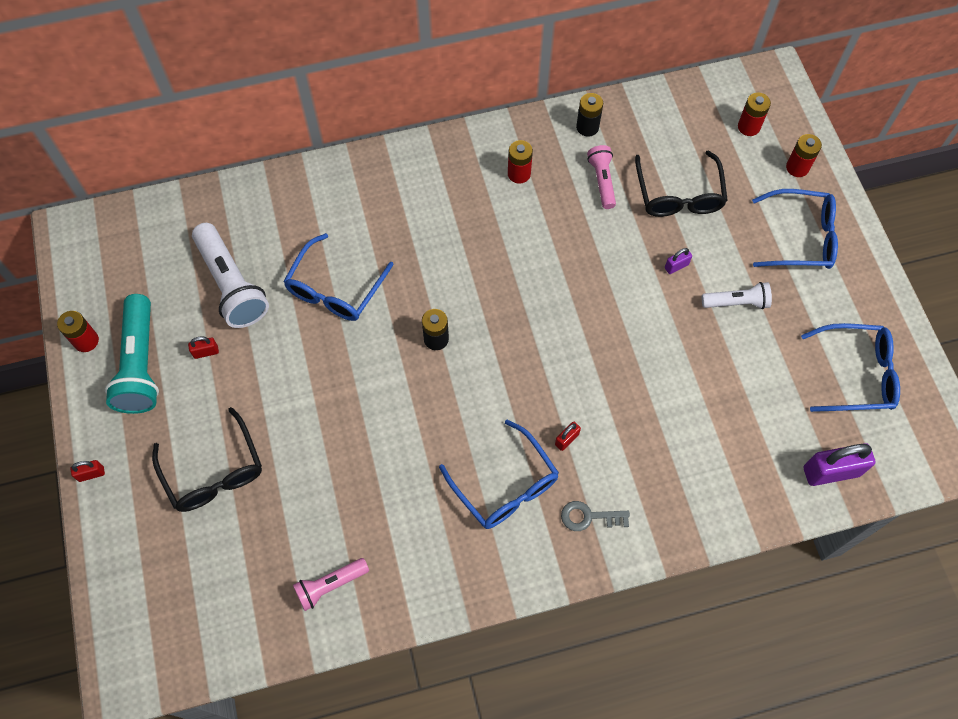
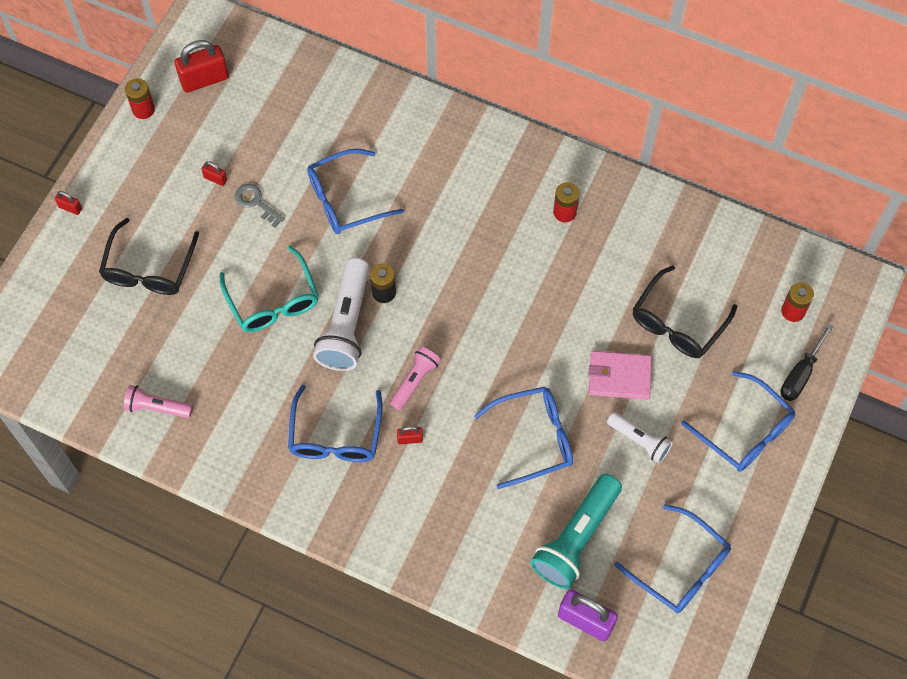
camera: 40 degrees right, 0 degrees up
turquoise flashlight [105,294,159,414] -> turquoise flashlight moved to [530,474,622,589]
white flashlight [192,223,269,328] -> white flashlight moved to [313,258,370,371]
grey key [561,501,630,531] -> grey key moved to [235,184,285,228]
black battery [576,93,603,137] -> none
pink flashlight [587,145,616,209] -> pink flashlight moved to [390,347,441,410]
purple padlock [665,248,692,274] -> pink wallet [589,351,652,400]
red battery [786,134,822,177] -> black screwdriver [780,323,834,401]
none -> red padlock [174,40,229,93]
none -> turquoise glasses [219,246,319,332]
none -> blue glasses [474,387,573,489]

